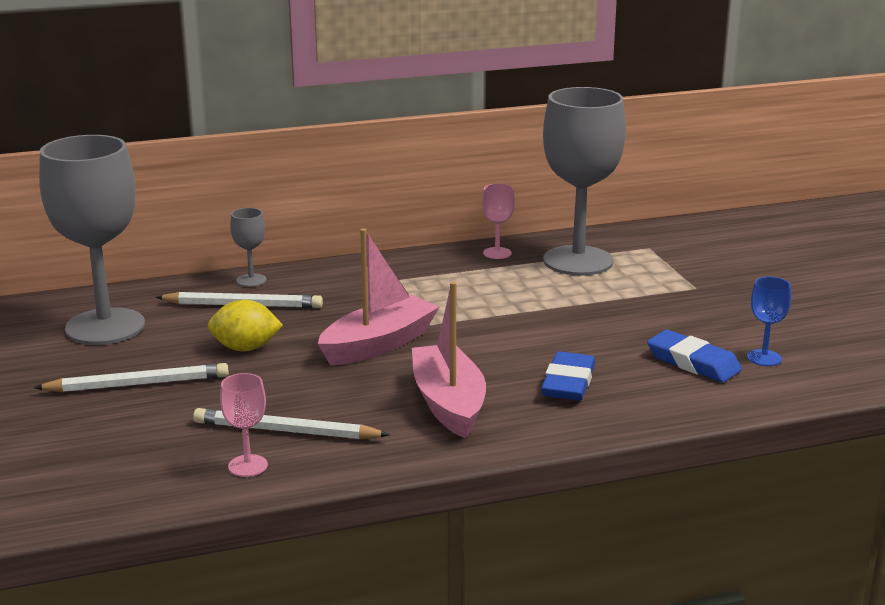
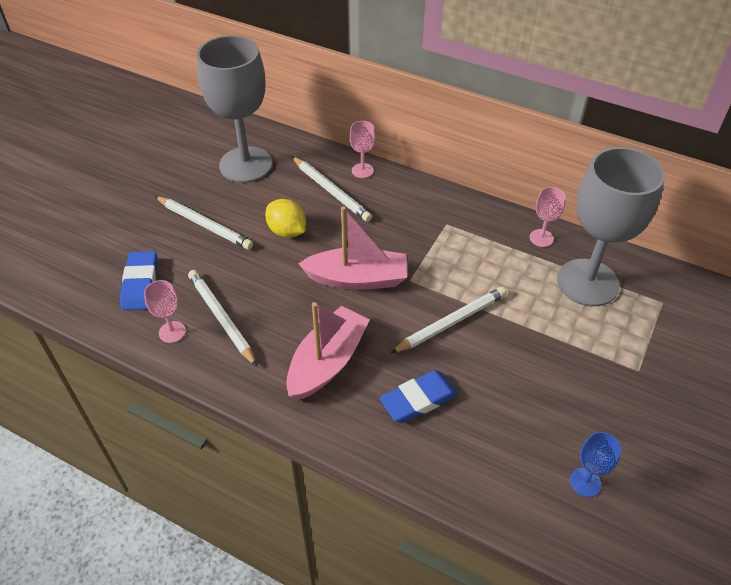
camera: 45 degrees right, 25 degrees up
grey goblet [230,208,267,287] -> pink goblet [350,121,375,178]
blue eraser [647,330,742,383] -> blue eraser moved to [120,251,158,310]
none -> white pencil [390,287,507,354]

